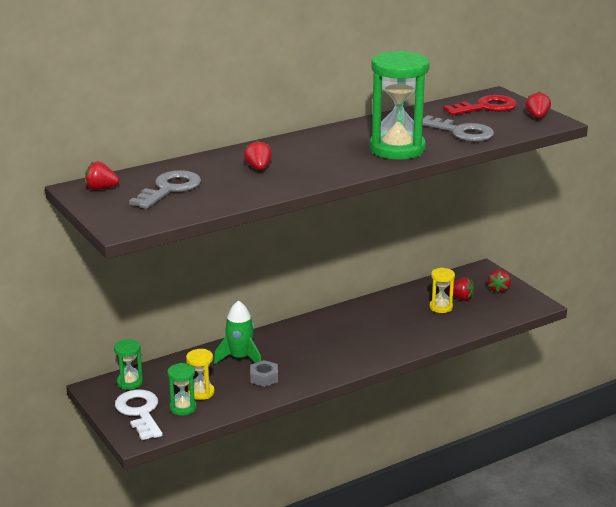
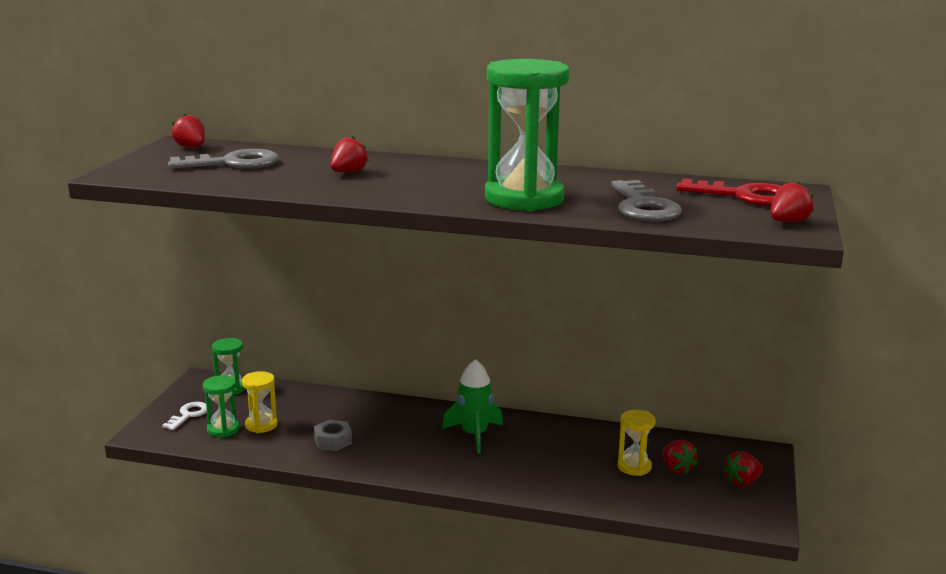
camera: 45 degrees right, 5 degrees down
white key [115,389,163,440] -> white key [162,402,207,430], size x0.57
green rocket [214,300,261,364] -> green rocket moved to [442,359,503,453]

